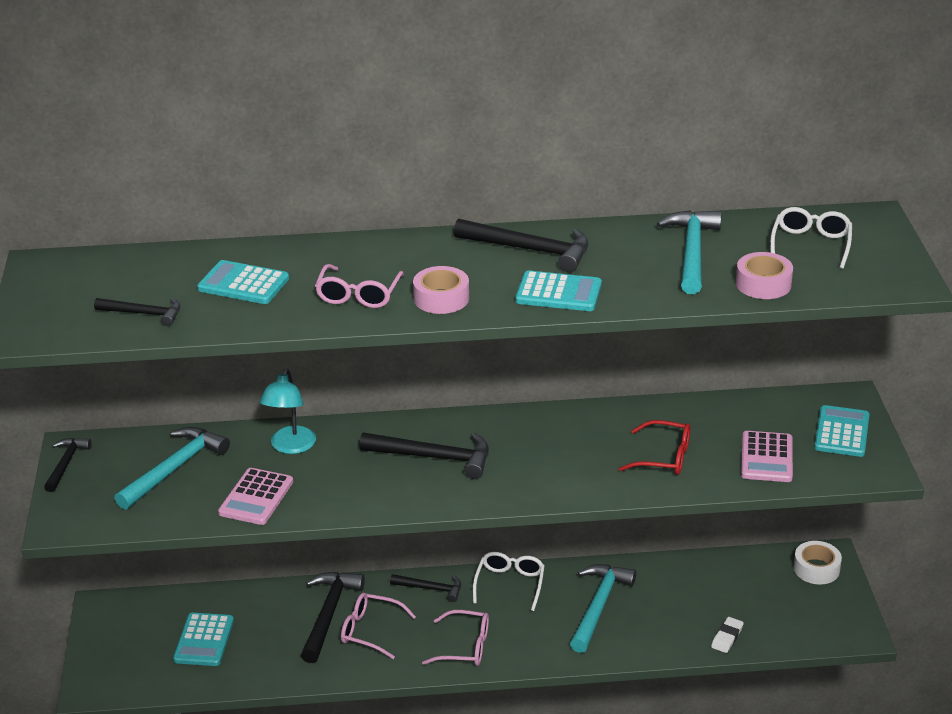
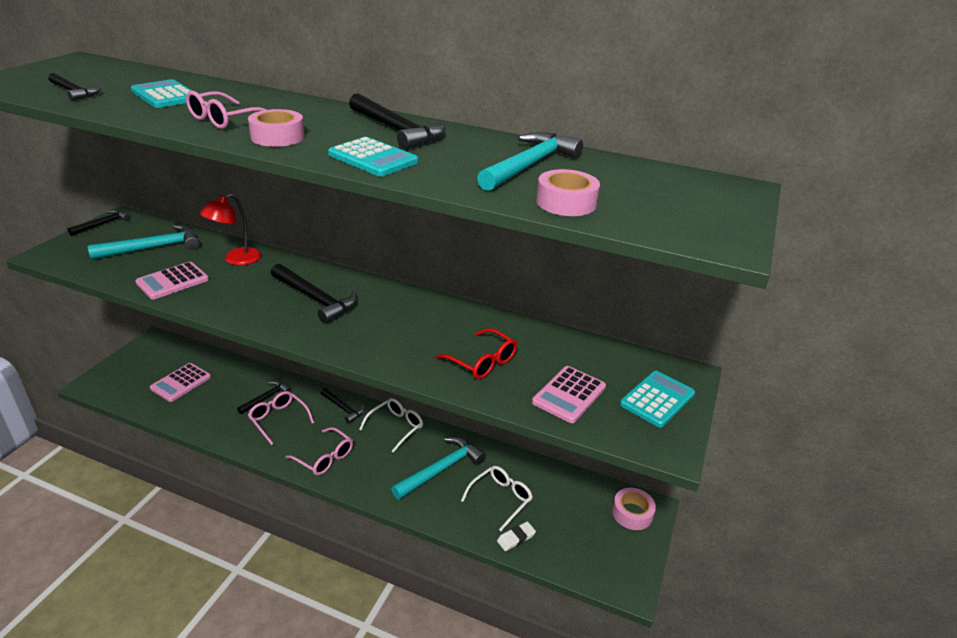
camera: 25 degrees right, 0 degrees up
turquoise calculator [173,613,234,666] -> pink calculator [150,363,211,402]
turquoise lamp [260,368,316,454] -> red lamp [200,193,261,265]
black hammer [301,572,365,663] -> black hammer [237,381,291,414], size x0.60
white glasses [770,207,852,269] -> white glasses moved to [461,466,533,531]
white tape [793,541,842,584] -> pink tape [612,488,656,530]

